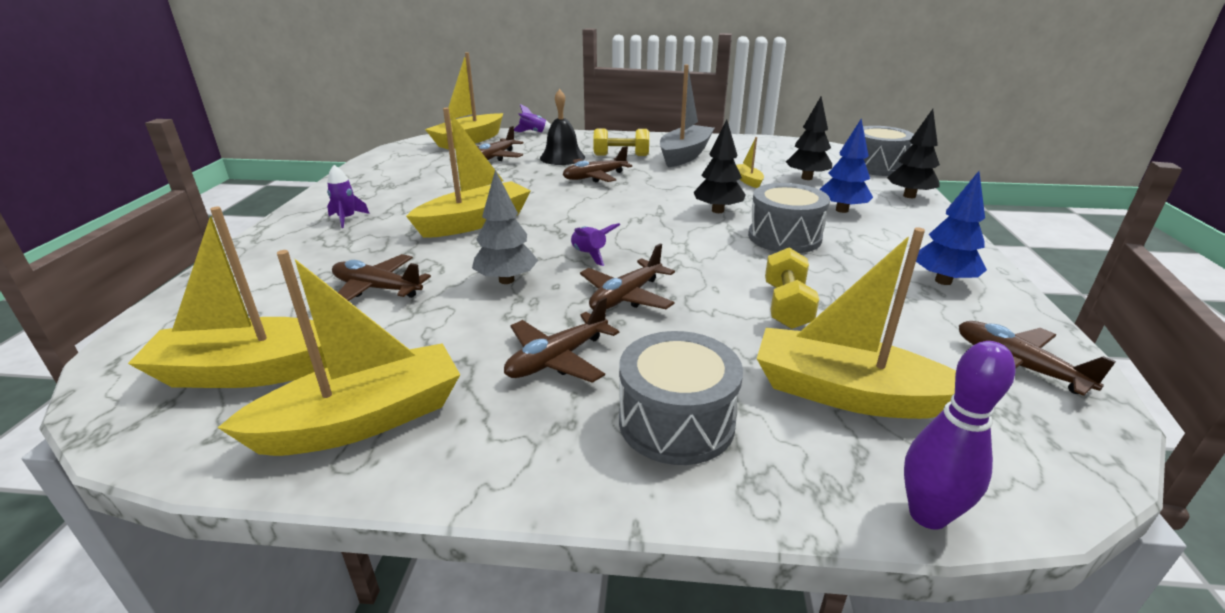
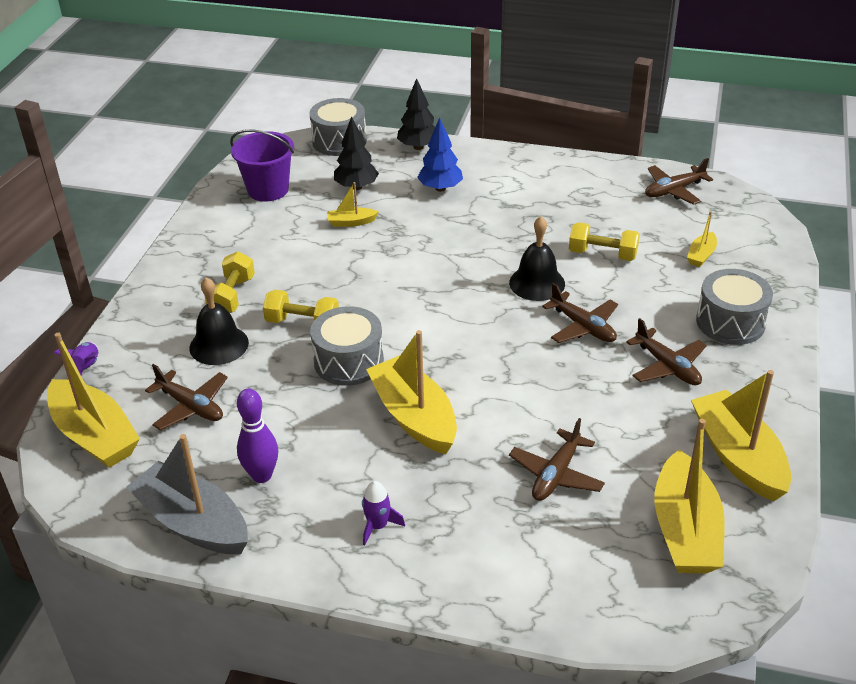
camera: 80 degrees left, 10 degrees up
grey tree [472,170,538,284] -> none
brown plane [563,146,632,182] -> yellow dumbbell [263,290,339,323]
purple rocket [571,223,620,266] -> none
grey boat [660,65,715,168] -> grey boat moved to [126,434,248,554]
black tree [694,119,746,213] -> none
grey drum [748,183,830,253] -> grey drum moved to [310,306,384,386]
yellow boat [757,227,956,419] -> yellow boat [687,211,717,267], size x0.47
purple bowling pin [904,341,1015,530] -> purple bowling pin moved to [237,389,278,483]
blue tree [916,171,987,285] -> none
none -> purple bucket [230,129,294,202]
none -> black bell [509,216,565,301]

